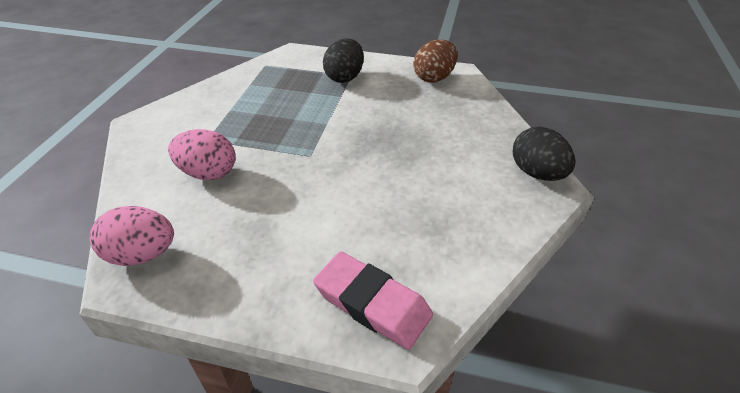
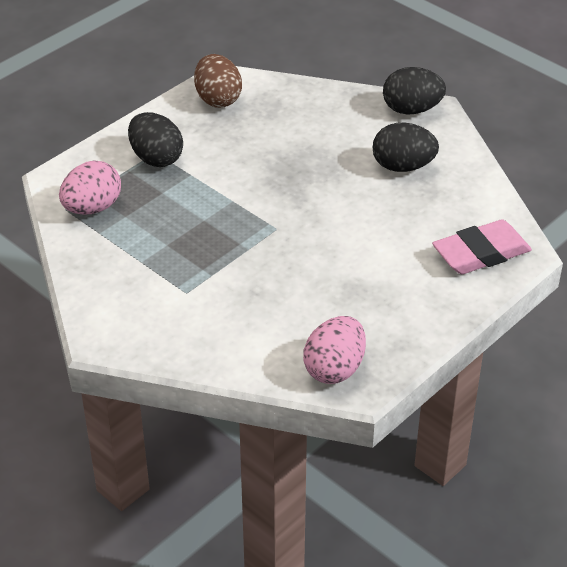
camera: 60 degrees left, 0 degrees up
pink egg [168,129,235,180] -> pink egg moved to [59,161,121,215]
none -> black egg [372,123,439,172]

